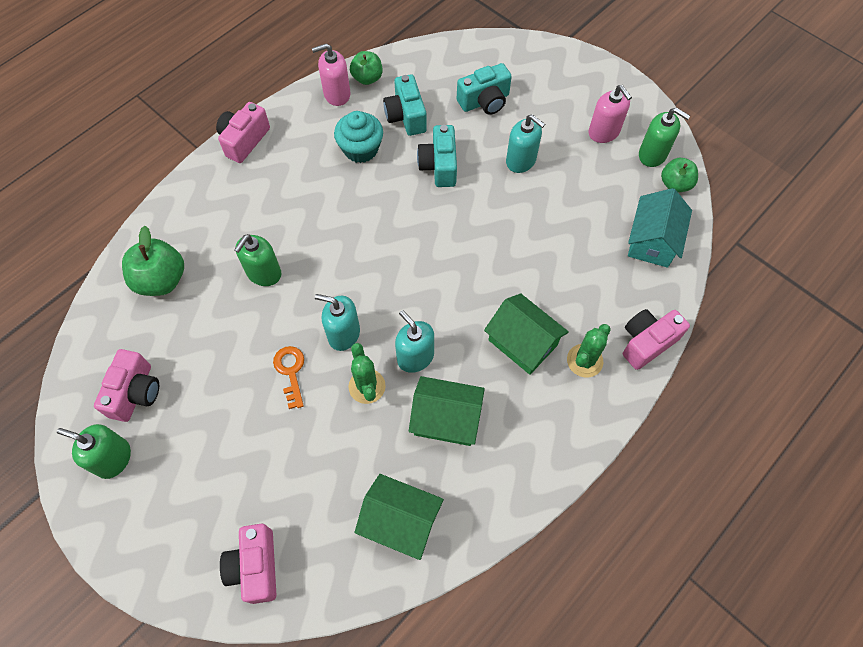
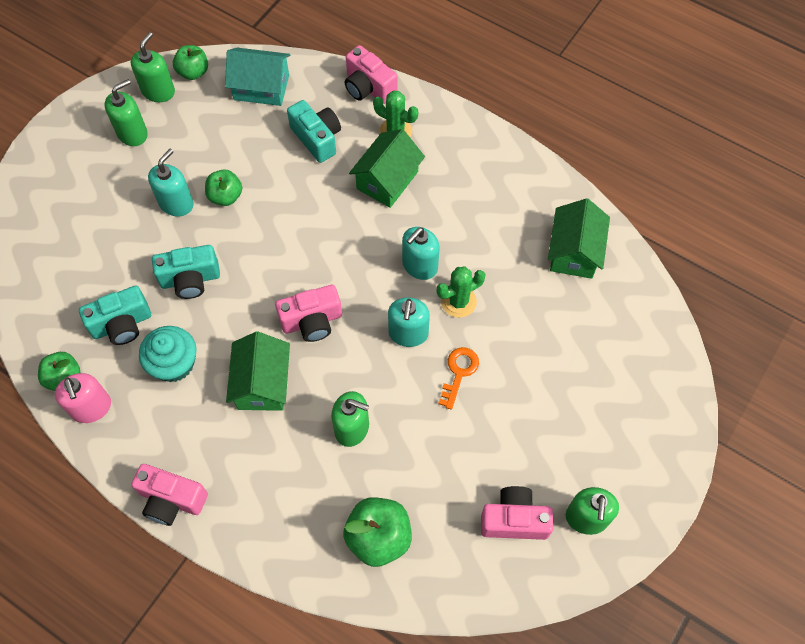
camera: 100 degrees left, 0 degrees up
pink camera [220,524,276,604] -> pink camera moved to [275,285,342,342]
orange key [273,346,304,409] -> orange key turned 135 degrees clockwise [438,347,479,410]
green house [409,376,485,446] -> green house moved to [226,332,290,411]
turquoise camera [457,63,512,115] -> turquoise camera moved to [287,100,341,163]
pink soap dispenser [588,85,632,143] -> green soap dispenser [104,79,148,146]
none -> green apple [205,169,242,206]

